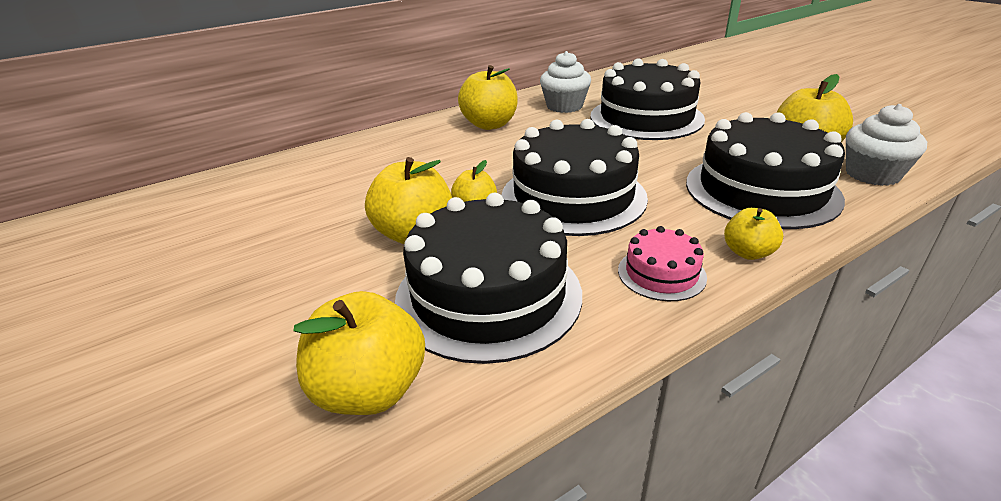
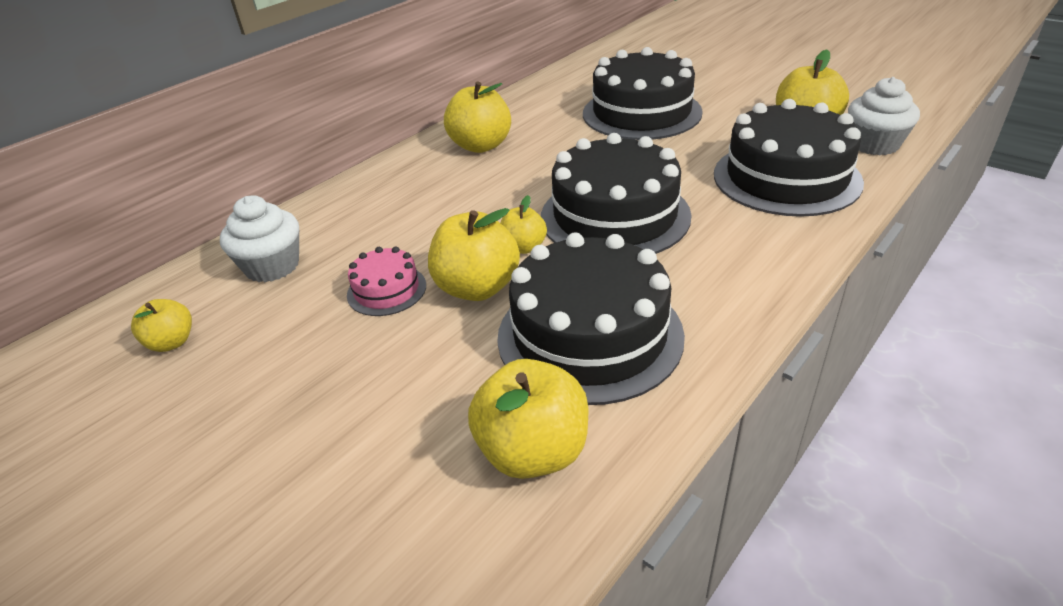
camera: 15 degrees left, 5 degrees up
white cupcake [540,51,591,113] -> white cupcake moved to [220,195,299,282]
pink cake [618,226,707,301] -> pink cake moved to [347,247,426,316]
yellow apple [724,208,783,260] -> yellow apple moved to [131,299,192,352]

